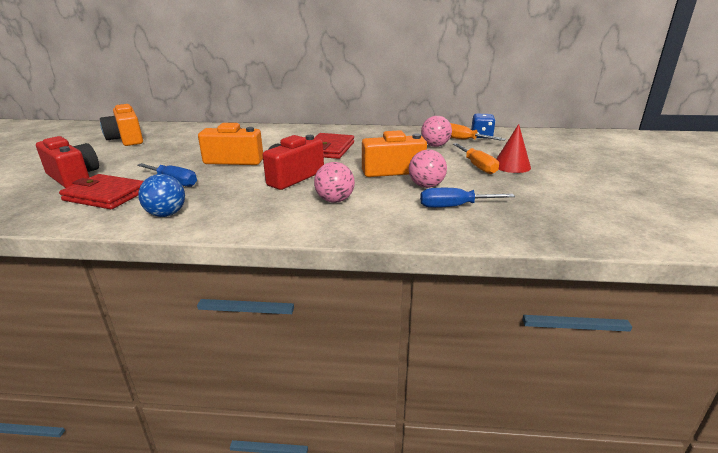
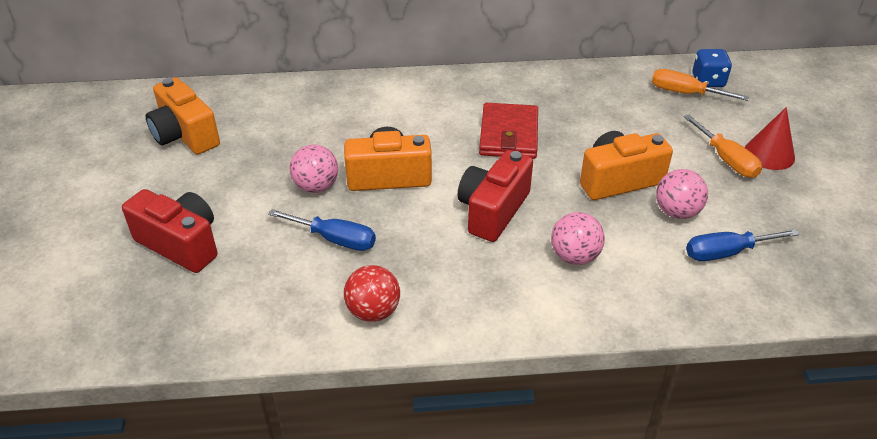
camera: 10 degrees left, 15 degrees up
red wallet [59,174,144,209] -> none
blue ball [138,174,185,217] -> red ball [344,265,400,322]
pink ball [421,116,452,147] -> pink ball moved to [289,145,338,193]

